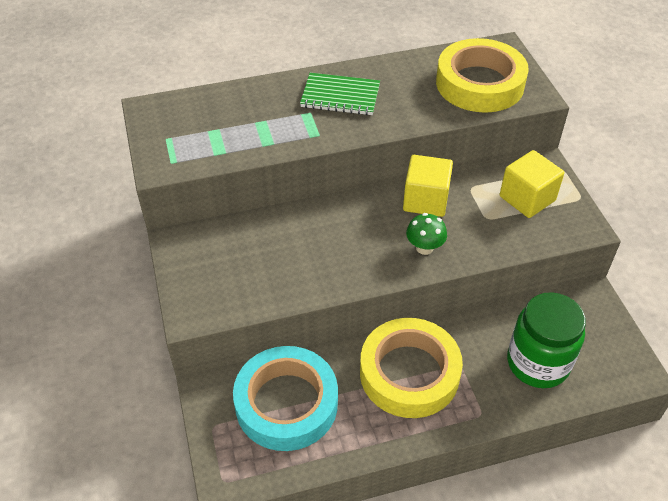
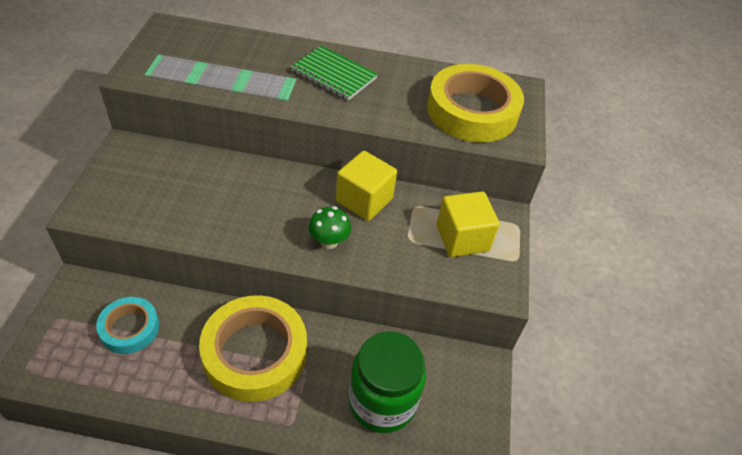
camera: 20 degrees right, 0 degrees up
turquoise tape [233,346,338,451] -> turquoise tape [96,297,159,354], size x0.56

